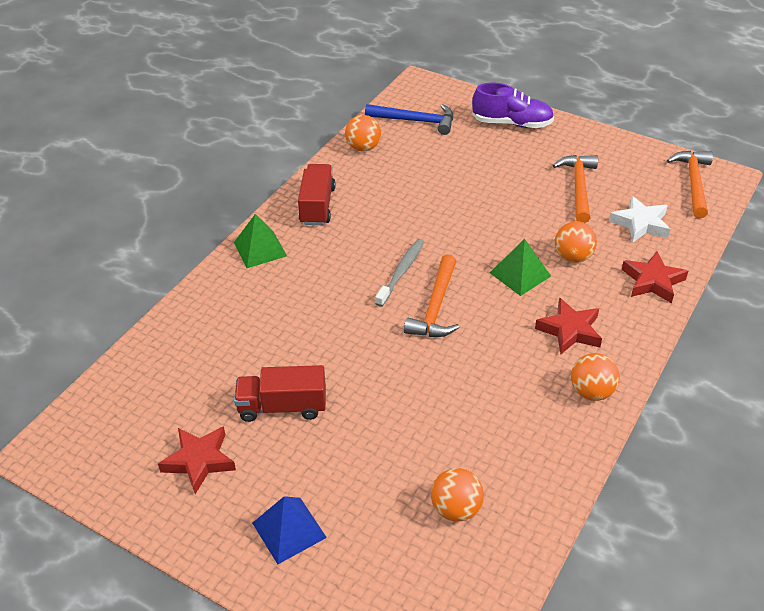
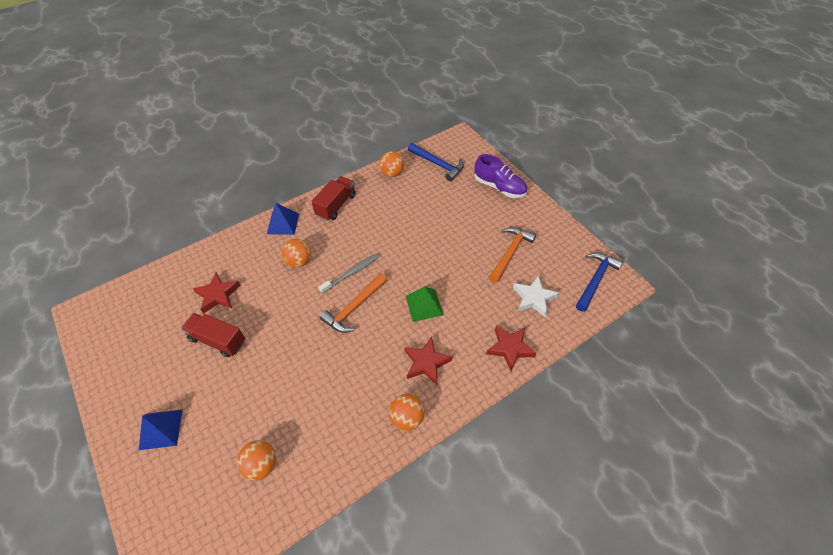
camera: 25 degrees right, 10 degrees up
red star [158,426,236,494] -> red star moved to [193,272,241,314]
green pyramid [234,214,287,268] -> blue pyramid [267,203,299,235]
orange ball [555,221,597,263] -> orange ball moved to [282,239,311,267]
orange hammer [667,151,713,218] -> blue hammer [576,252,623,312]

